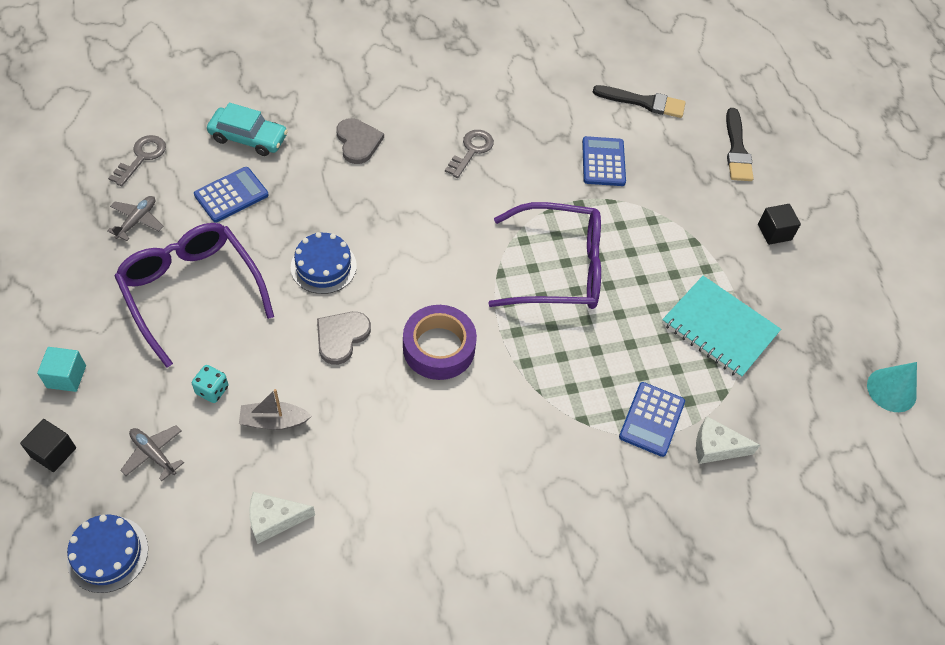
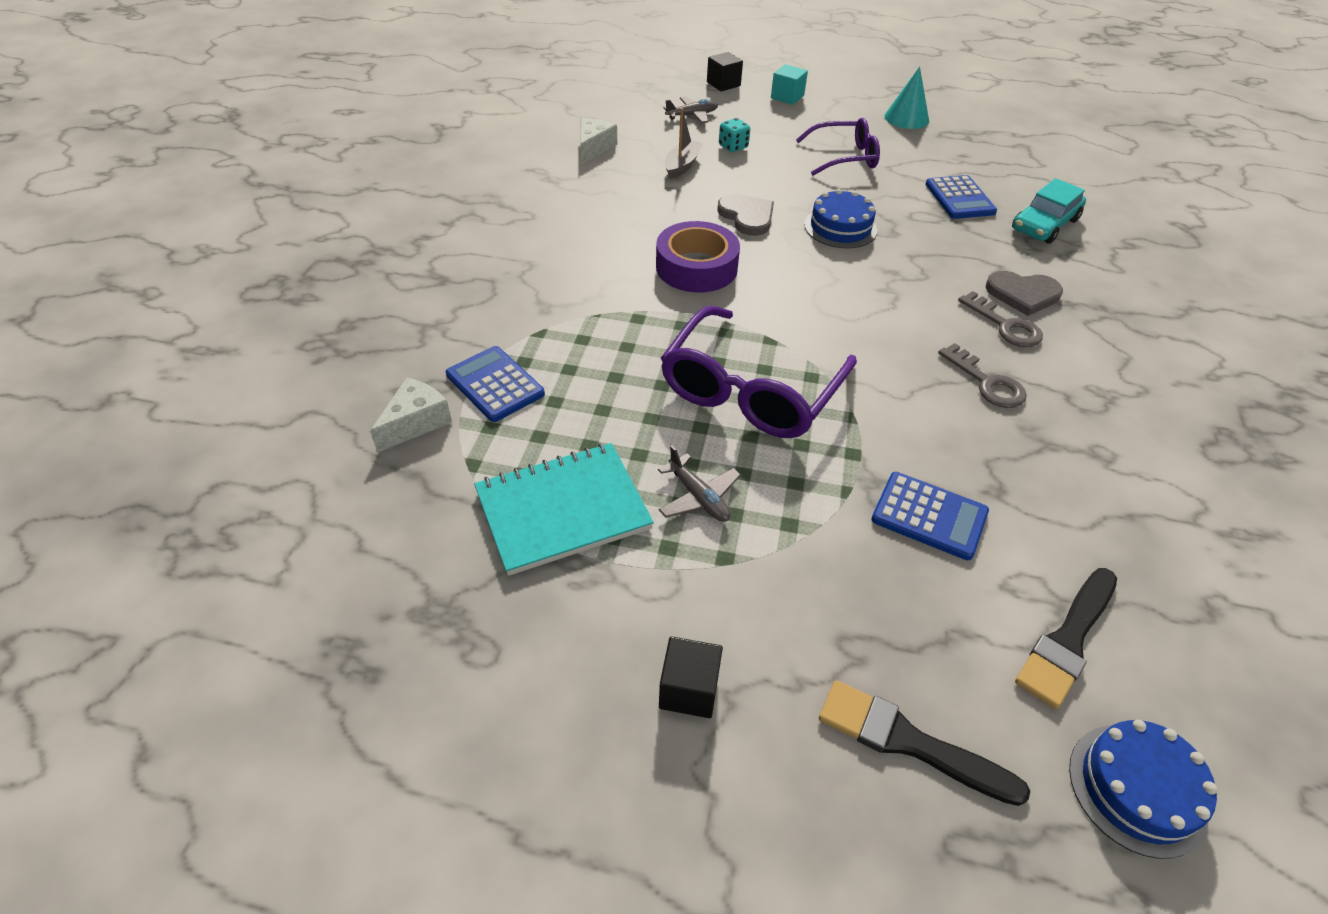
camera: 120 degrees right, 10 degrees down
blue cake [67,515,148,593] -> blue cake moved to [1069,720,1217,859]
grey plane [107,196,163,241] -> grey plane moved to [658,446,741,522]
grey key [108,135,166,186] -> grey key moved to [958,291,1043,347]
purple glasses [115,223,274,368] -> purple glasses [796,118,880,176], size x0.63
turquoise cone [867,362,917,412] -> turquoise cone moved to [884,67,929,129]

